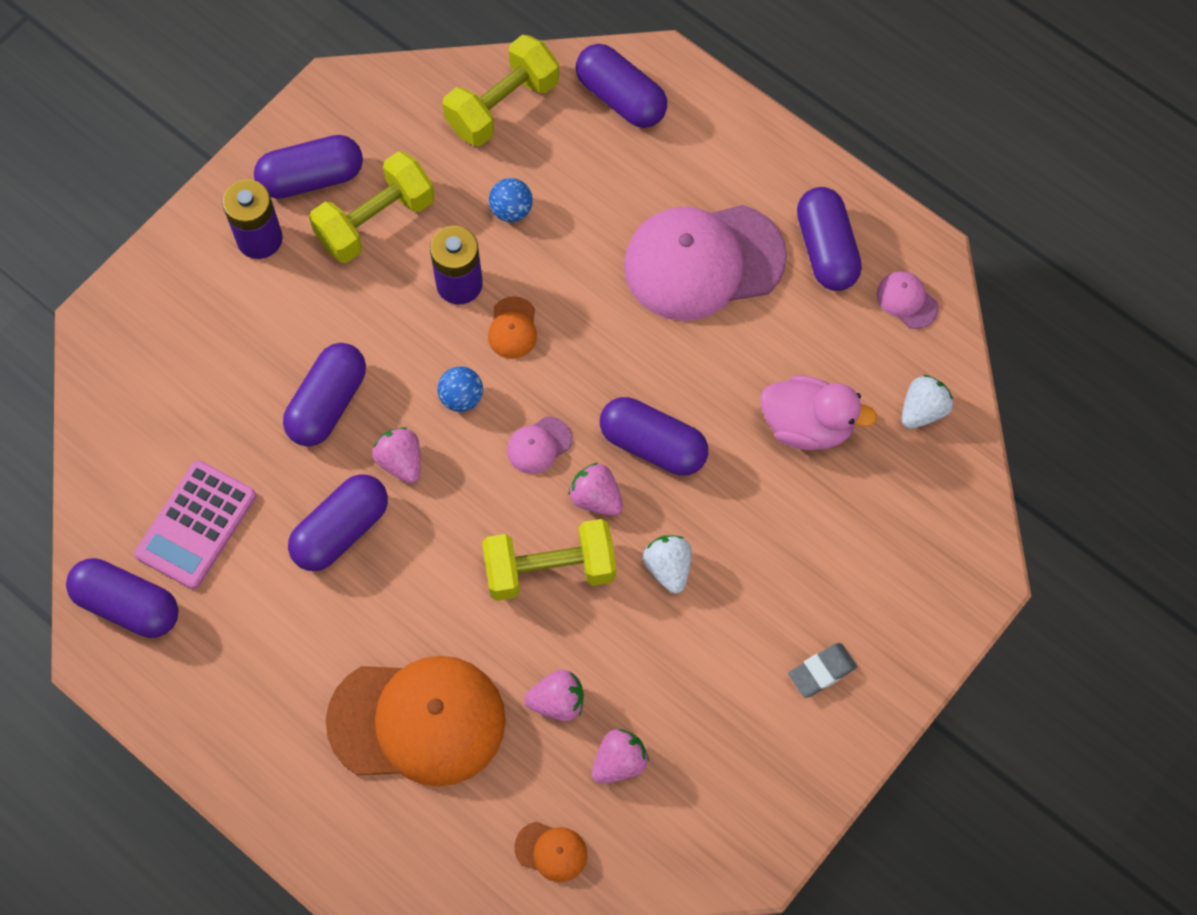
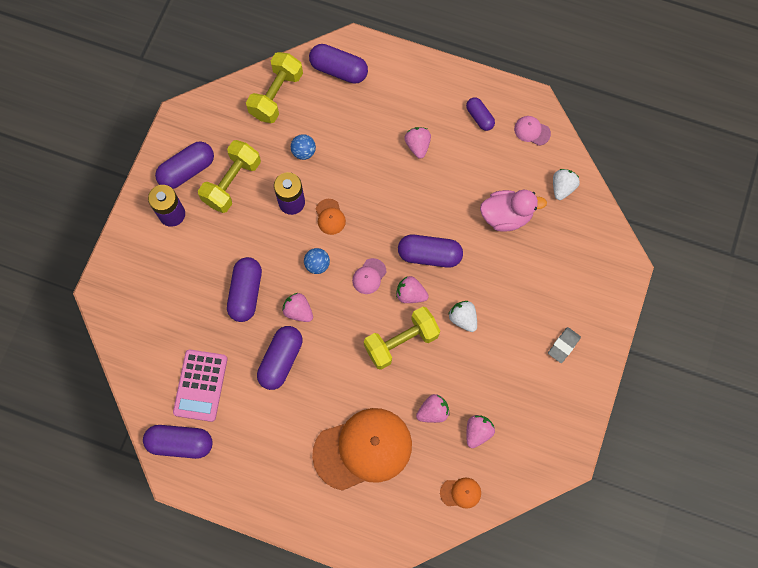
camera: 20 degrees left, 5 degrees up
pink cap [624,205,787,321] -> pink strawberry [404,127,431,159]
purple capsule [797,187,862,291] -> purple capsule [466,97,495,131], size x0.61

